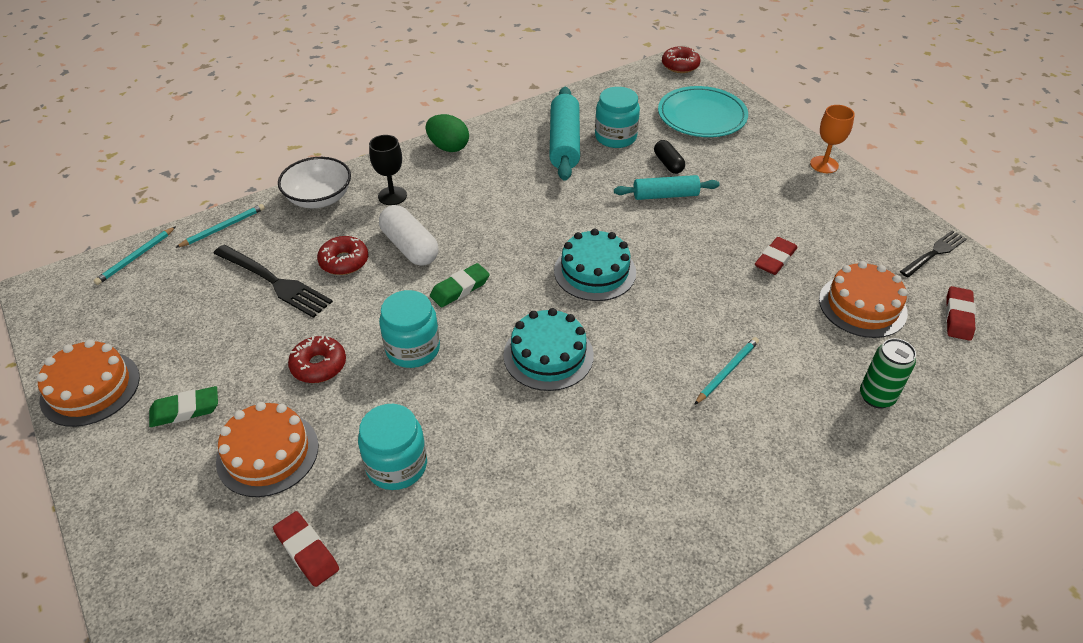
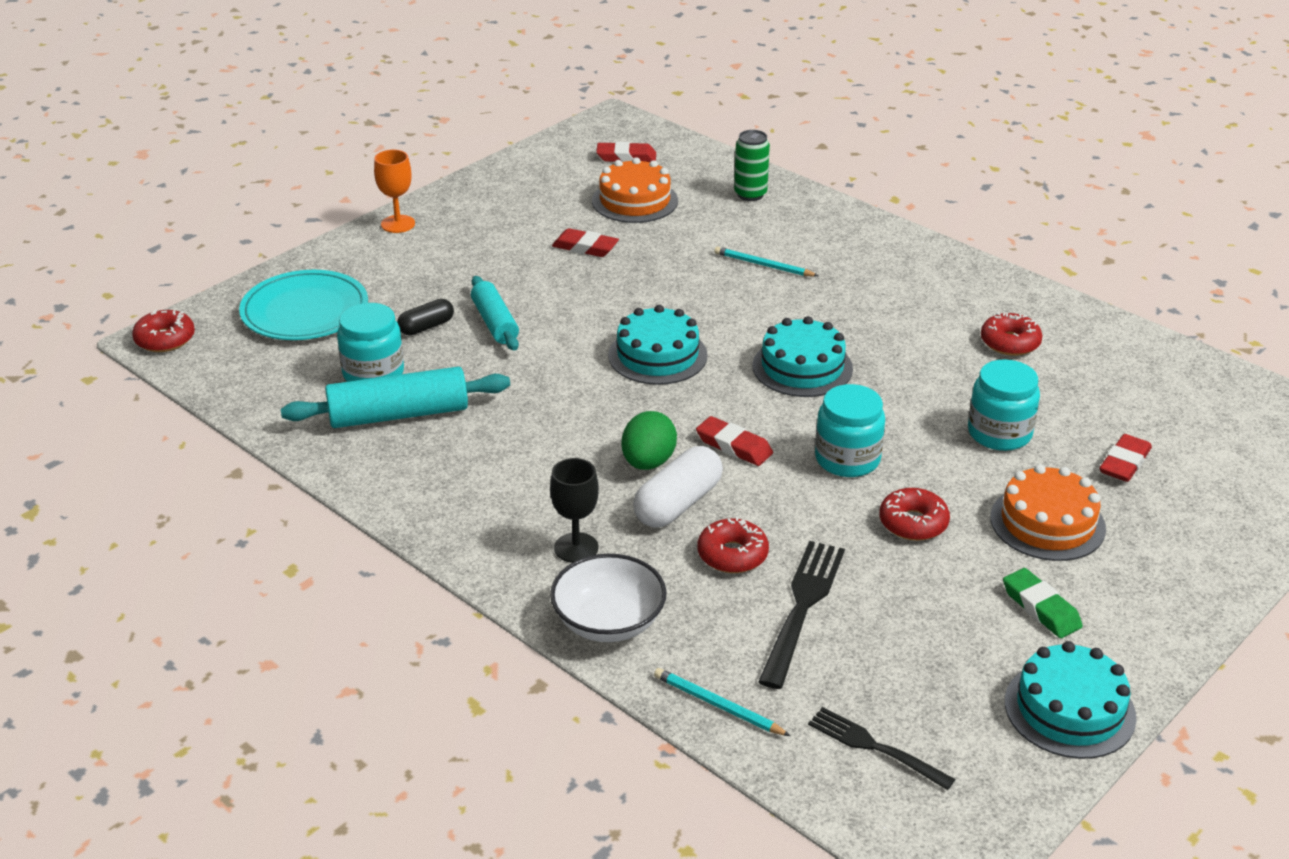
camera: 105 degrees left, 10 degrees down
orange cake [37,339,140,427] -> turquoise cake [1005,641,1137,759]
turquoise pencil [93,226,176,285] -> none
green egg [426,114,469,152] -> green egg moved to [622,411,677,470]
green eraser [430,263,490,307] -> red eraser [696,416,773,466]
black fork [900,230,967,277] -> black fork moved to [808,707,955,790]
none -> red donut [981,312,1042,356]

